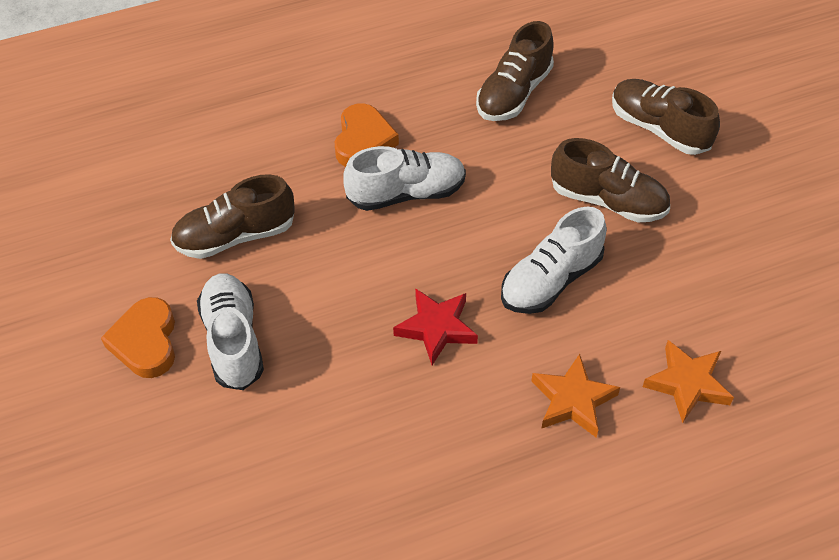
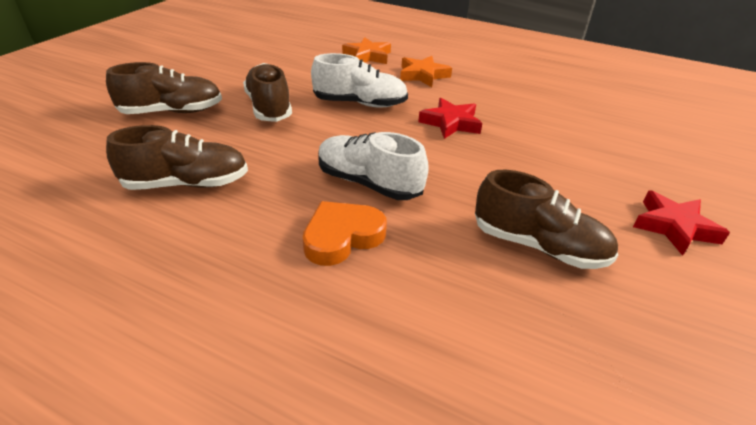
camera: 135 degrees left, 15 degrees down
orange heart [101,297,175,378] -> red star [633,190,730,256]
white shoe [197,273,264,390] -> none
brown shoe [612,79,720,155] -> brown shoe turned 105 degrees counterclockwise [106,62,222,114]

